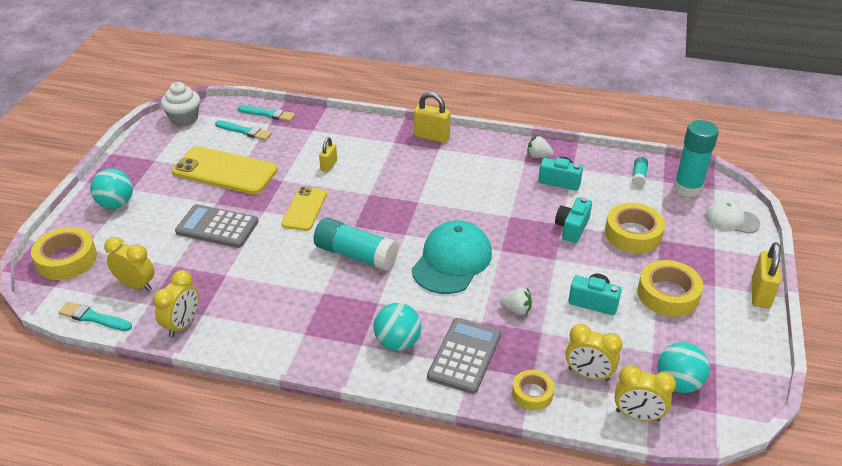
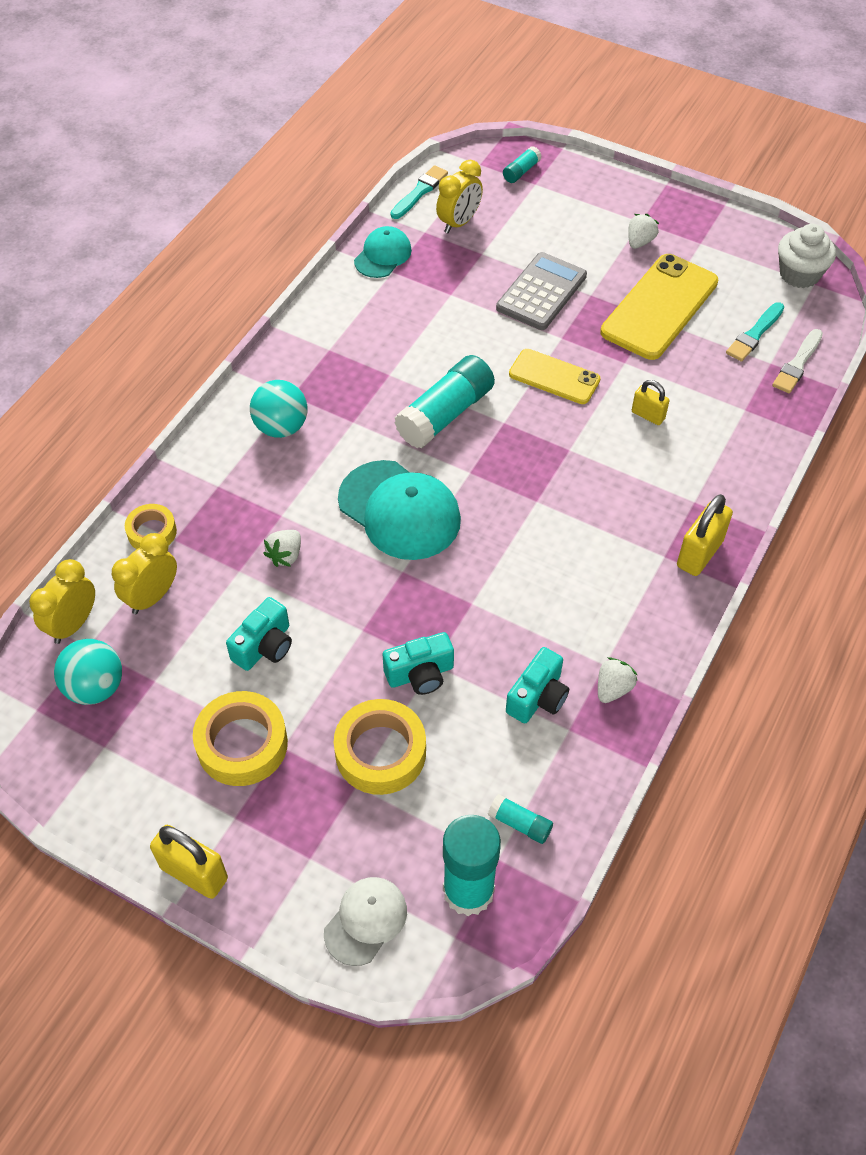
camera: 105 degrees right, 15 degrees up
yellow tape [31,227,97,280] -> turquoise glue stick [503,146,542,183]
turquoise ball [90,169,133,209] -> none
yellow clock [153,270,199,337] -> turquoise cap [354,226,412,278]
turquoise brush [238,105,295,122] -> white brush [772,329,823,393]
grey calculator [427,318,501,394] -> none
turquoise camera [555,197,592,243] -> turquoise camera turned 120 degrees clockwise [382,632,454,695]
none -> white strawberry [628,214,659,249]

